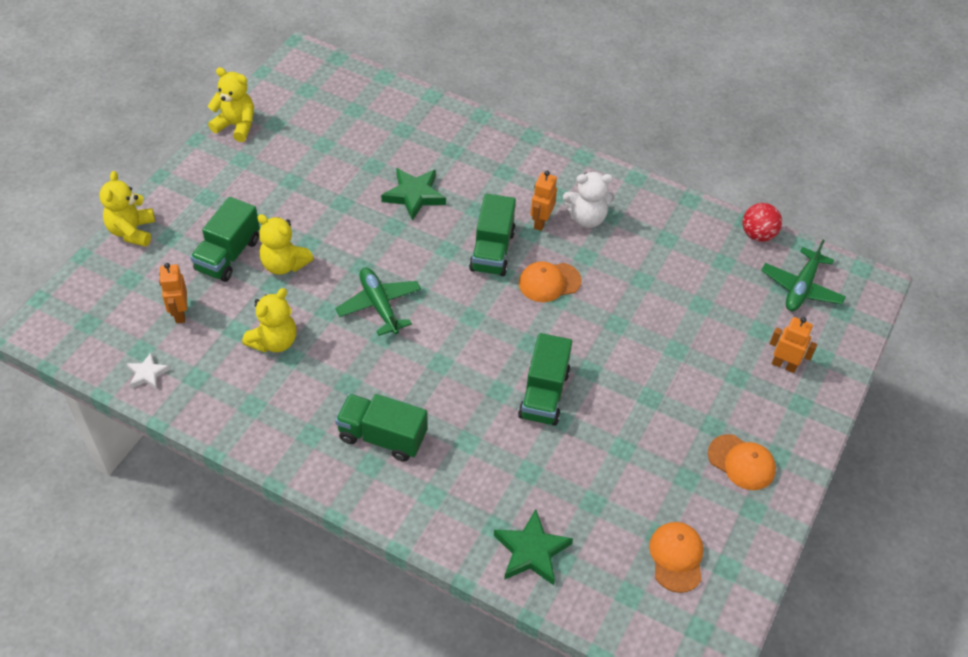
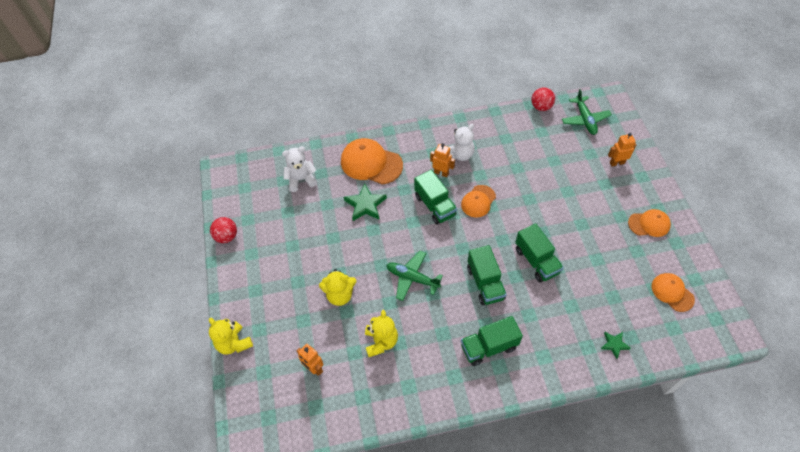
camera: 35 degrees left, 5 degrees up
white star [127,352,170,389] -> none
green truck [190,197,260,282] -> green truck moved to [467,245,507,305]
yellow teddy bear [208,67,254,142] -> red ball [210,217,237,243]
green star [494,509,573,585] -> green star [601,332,631,359], size x0.59
orange robot [530,171,557,231] -> orange robot turned 135 degrees clockwise [430,143,455,177]
none -> white teddy bear [282,146,317,192]
none -> orange cap [341,138,403,185]

